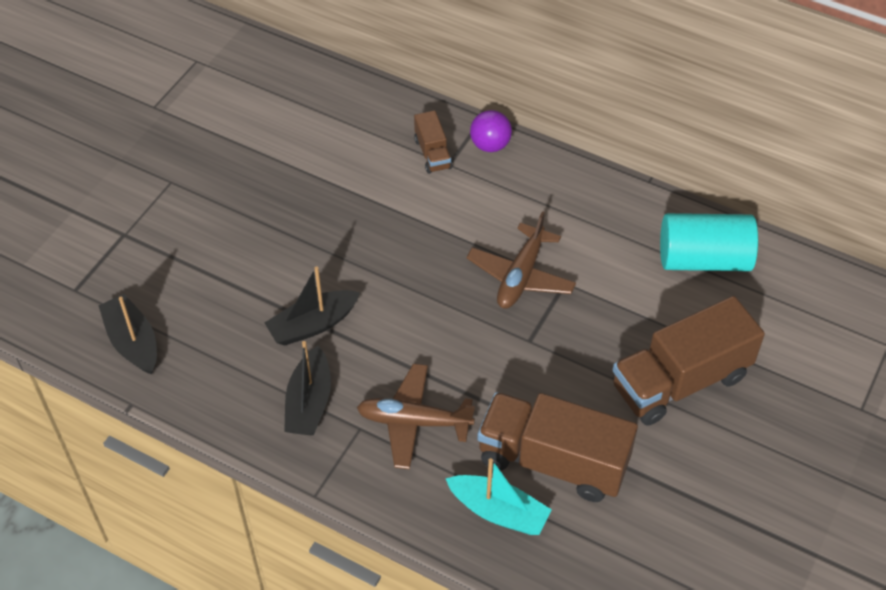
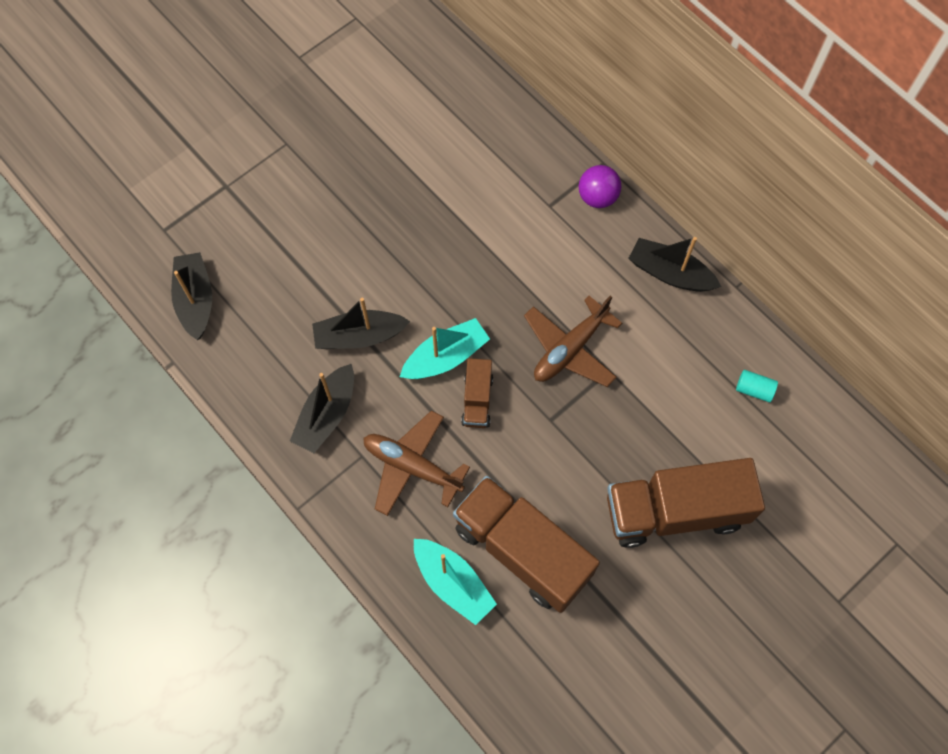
camera: 20 degrees right, 15 degrees up
brown truck [414,110,452,174] -> brown truck moved to [461,358,493,428]
turquoise cylinder [660,213,758,271] -> turquoise cylinder [736,370,778,402], size x0.40
none -> turquoise boat [400,318,490,379]
none -> black boat [628,237,721,292]

